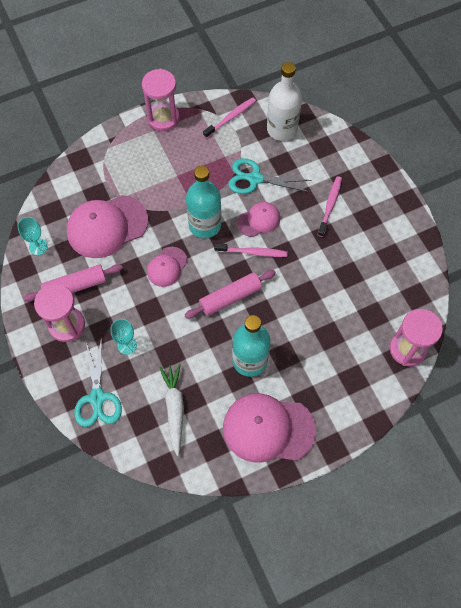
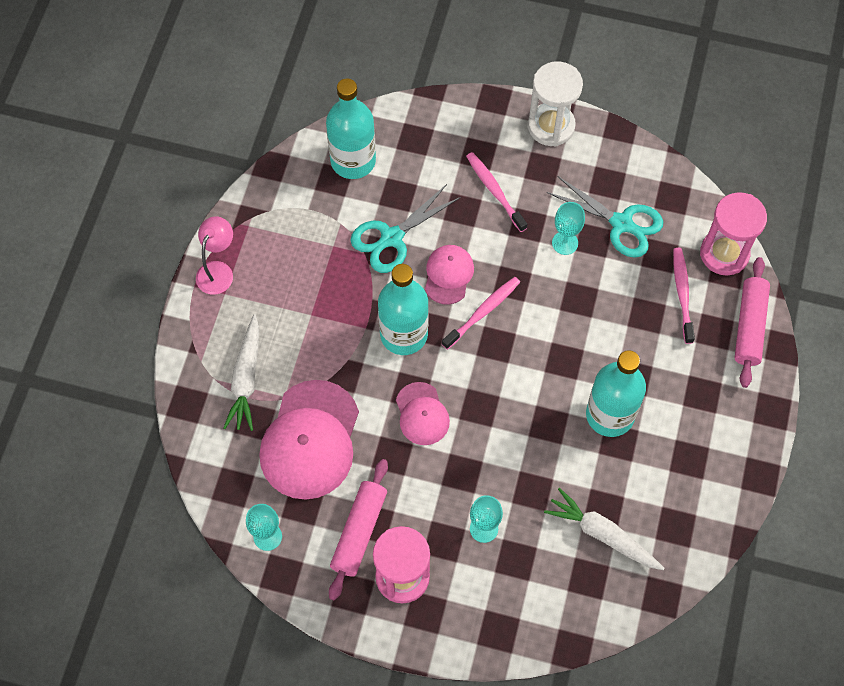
camera: 50 degrees left, 0 degrees up
turquoise scissors [74,337,122,427] -> turquoise scissors moved to [546,176,663,258]
pink hourglass [142,69,180,131] -> pink lamp [196,216,233,295]
pink rolling pin [185,270,276,319] -> pink rolling pin moved to [735,257,770,388]
pink toothbrush [203,97,256,138] -> pink toothbrush moved to [673,248,695,344]
pink cap [223,393,316,463] -> none
white bottle [267,62,302,141] -> turquoise bottle [326,78,376,179]
none -> white carrot [223,314,259,431]
none -> white hourglass [528,61,583,147]
none -> turquoise goblet [552,202,585,255]

